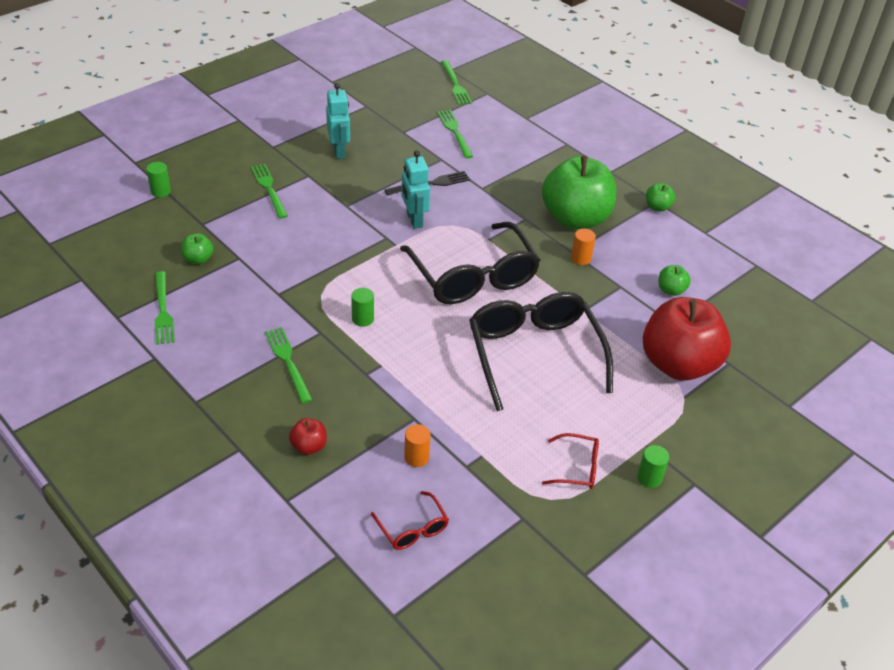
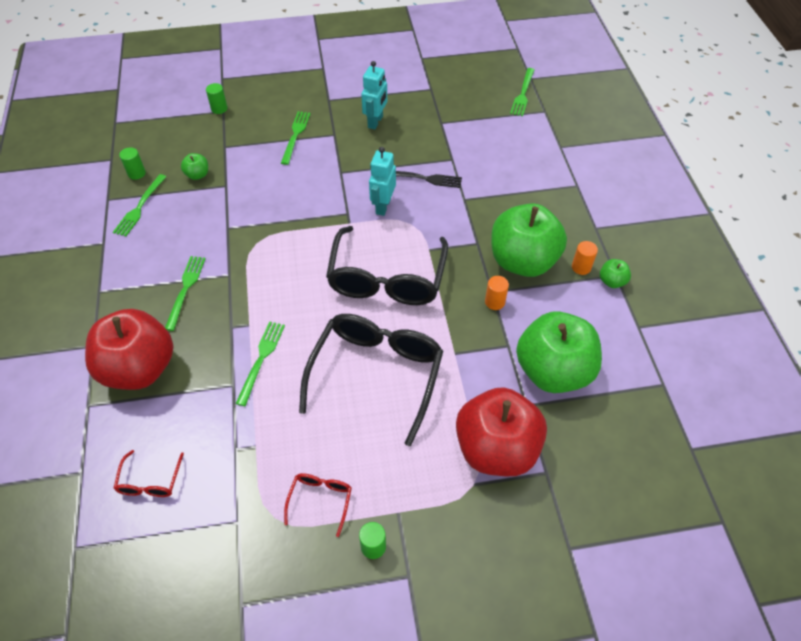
camera: 35 degrees right, 10 degrees up
red apple [289,418,327,455] -> red apple [85,309,173,390], size x2.48
green cylinder [351,288,374,327] -> green cylinder moved to [119,147,146,180]
orange cylinder [404,424,431,467] -> orange cylinder moved to [572,241,598,275]
green fork [437,110,473,158] -> green fork moved to [235,321,285,406]
red glasses [542,433,599,489] -> red glasses turned 120 degrees counterclockwise [284,473,352,537]
green apple [659,265,691,296] -> green apple [516,311,602,393], size x2.48

